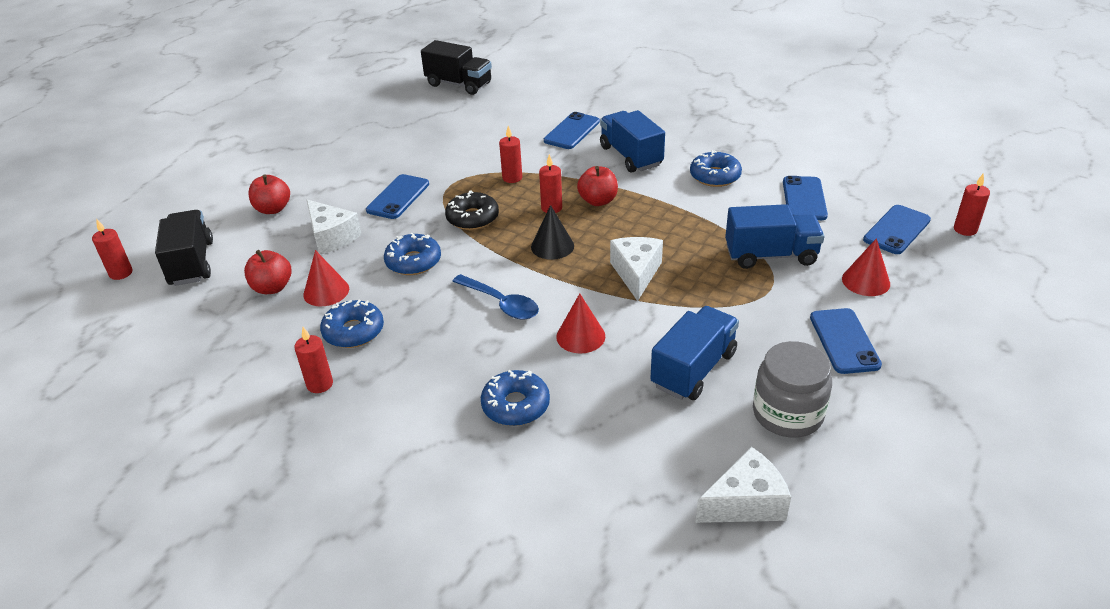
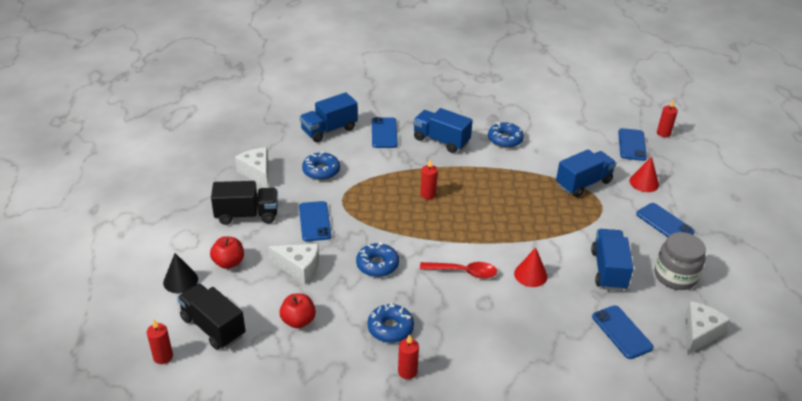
camera: 35 degrees left, 0 degrees up
red cone [303,250,349,306] -> none
black truck [421,40,492,95] -> black truck moved to [211,181,278,225]
black donut [445,191,499,230] -> none
blue spoon [452,274,539,319] -> red spoon [420,262,497,279]
blue donut [481,370,550,426] -> blue donut moved to [302,151,340,180]
red candle [499,126,522,183] -> none
black cone [531,205,574,260] -> black cone moved to [163,253,198,293]
red apple [577,166,618,206] -> none
white cheese [610,237,663,301] -> white cheese moved to [235,147,268,188]
blue phone [783,176,828,220] -> blue phone moved to [592,305,654,359]
none -> blue truck [300,92,358,142]

